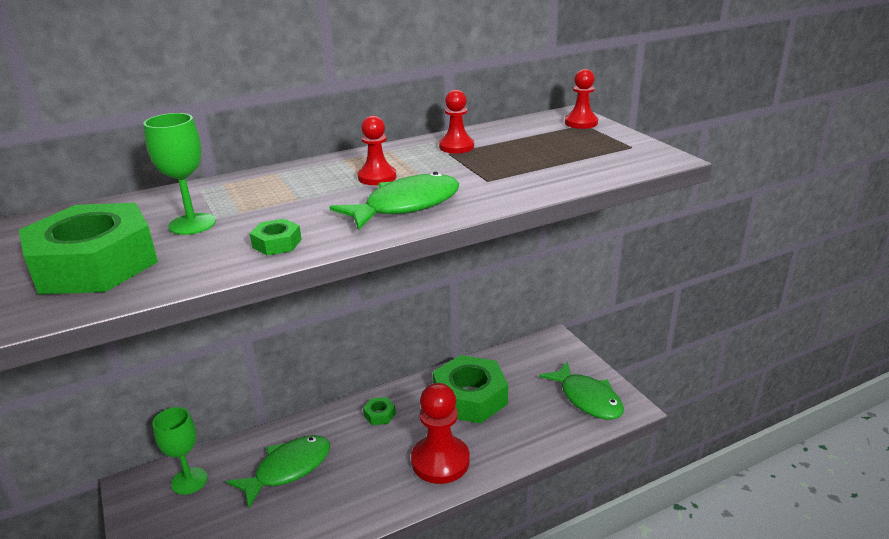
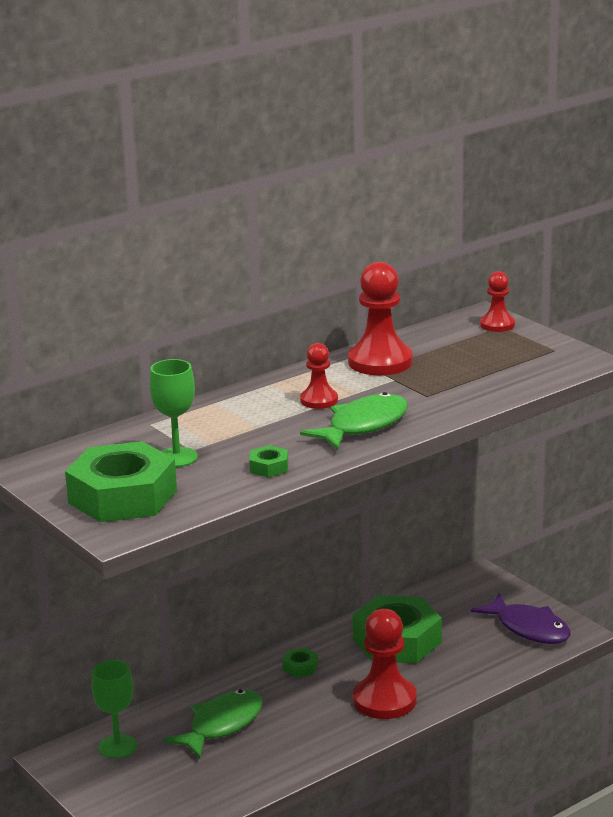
camera: 10 degrees left, 5 degrees down
red pawn [439,90,474,154] -> red pawn [348,262,413,375], size x1.78
green fish [539,361,624,420] -> purple fish [471,593,570,644]

